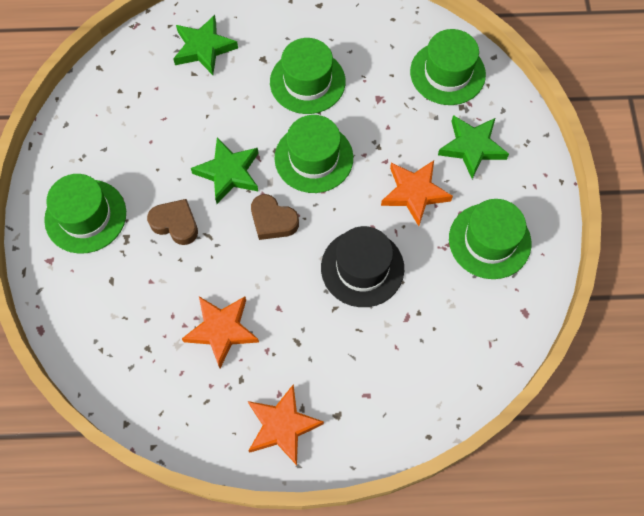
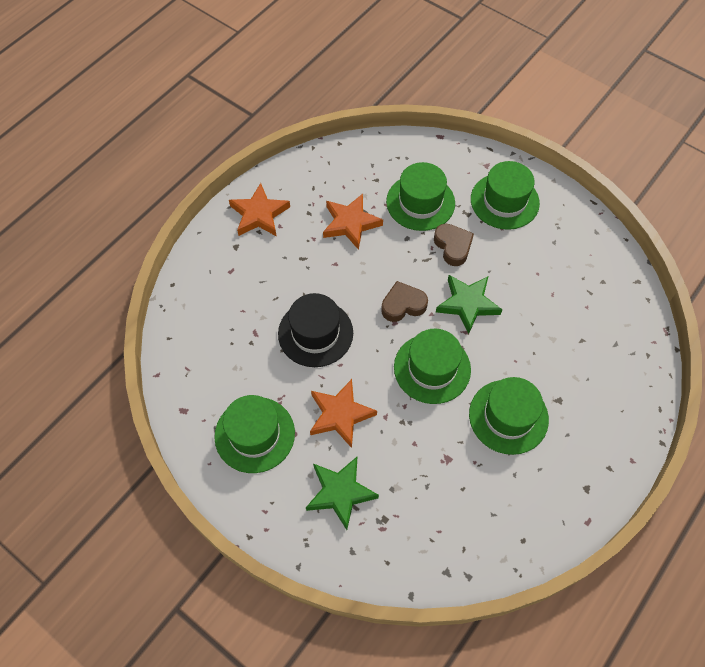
camera: 130 degrees right, 5 degrees down
brown heart [147,199,198,245] -> brown heart turned 90 degrees counterclockwise [434,224,474,266]
green star [173,15,238,75] -> none
green hat [410,29,486,105] -> green hat moved to [386,162,455,231]

